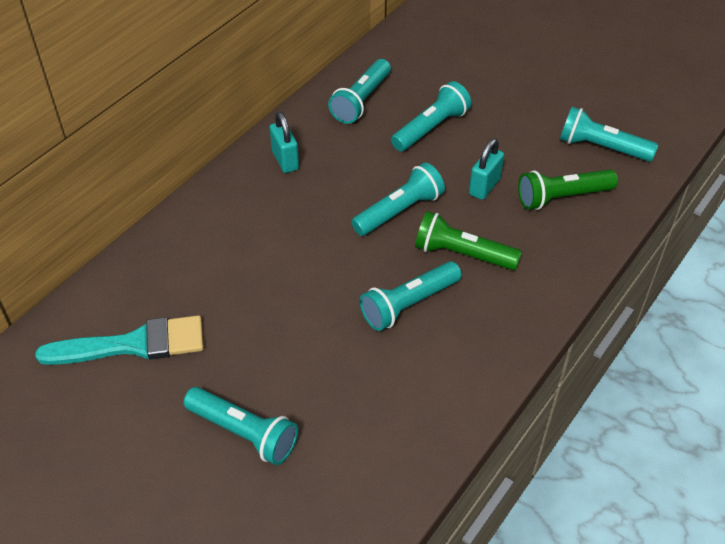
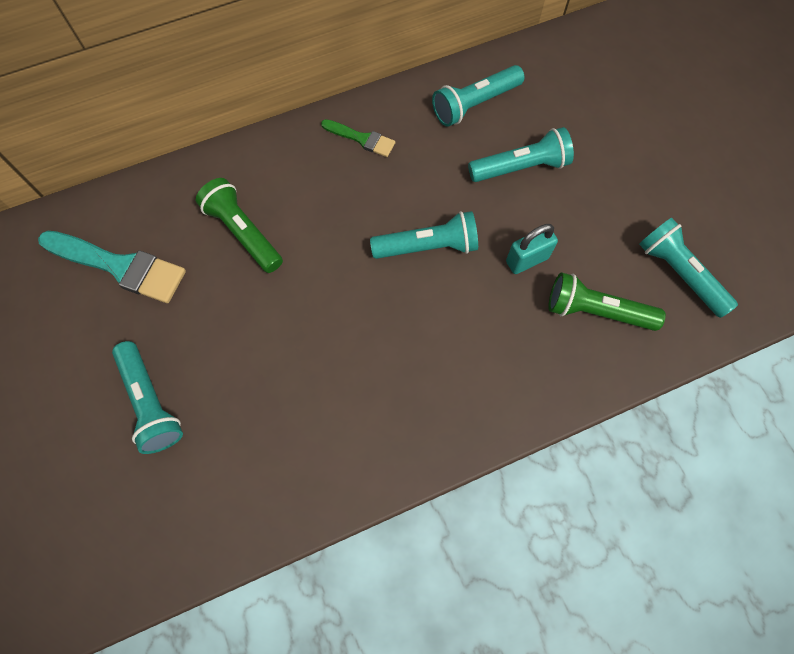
camera: 30 degrees right, 20 degrees up
turquoise padlock [270,112,299,173] -> green brush [321,119,395,157]
turquoise flashlight [360,261,462,331] -> none
green flashlight [415,211,522,270] -> green flashlight moved to [196,178,283,273]

